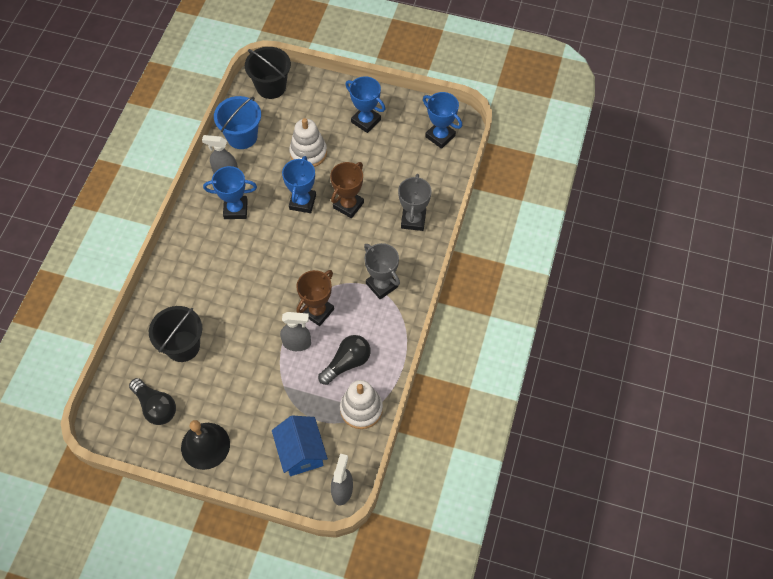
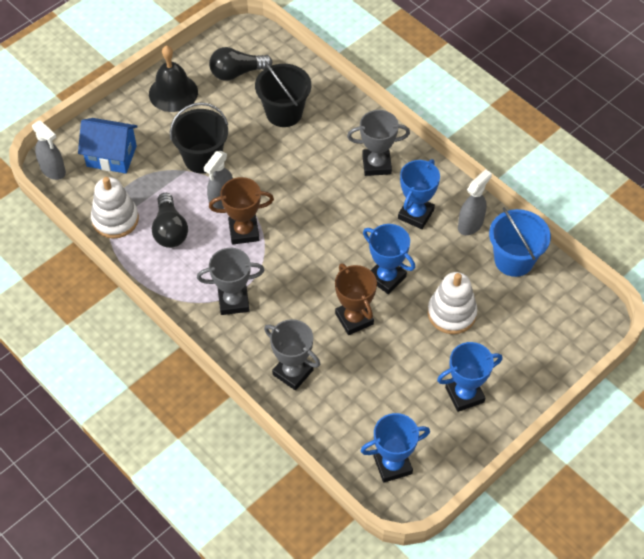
camera: 120 degrees right, 5 degrees down
black bucket [245,47,291,99] -> black bucket moved to [170,102,228,173]
brown trophy [296,270,334,326] -> brown trophy turned 75 degrees counterclockwise [209,177,274,244]
none -> grey trophy [347,110,410,176]

